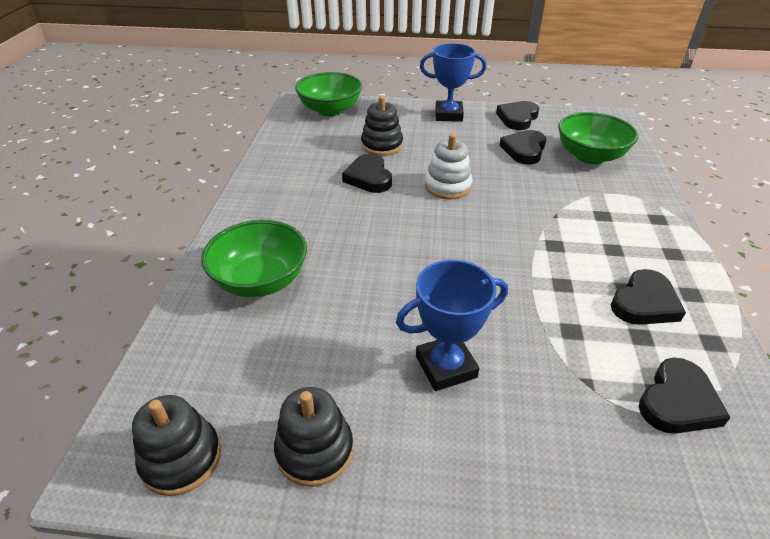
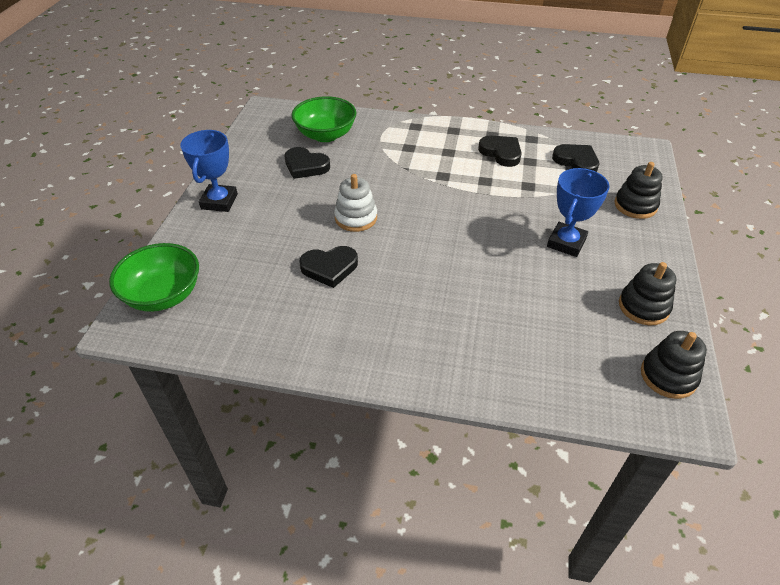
camera: 85 degrees left, 5 degrees up
green bowl [201,220,307,297] -> none
black stacking toy [361,96,403,156] -> black stacking toy moved to [614,162,663,219]
blue trophy [396,260,508,391] -> blue trophy turned 45 degrees clockwise [547,168,609,257]
black heart [496,101,539,130] -> none

